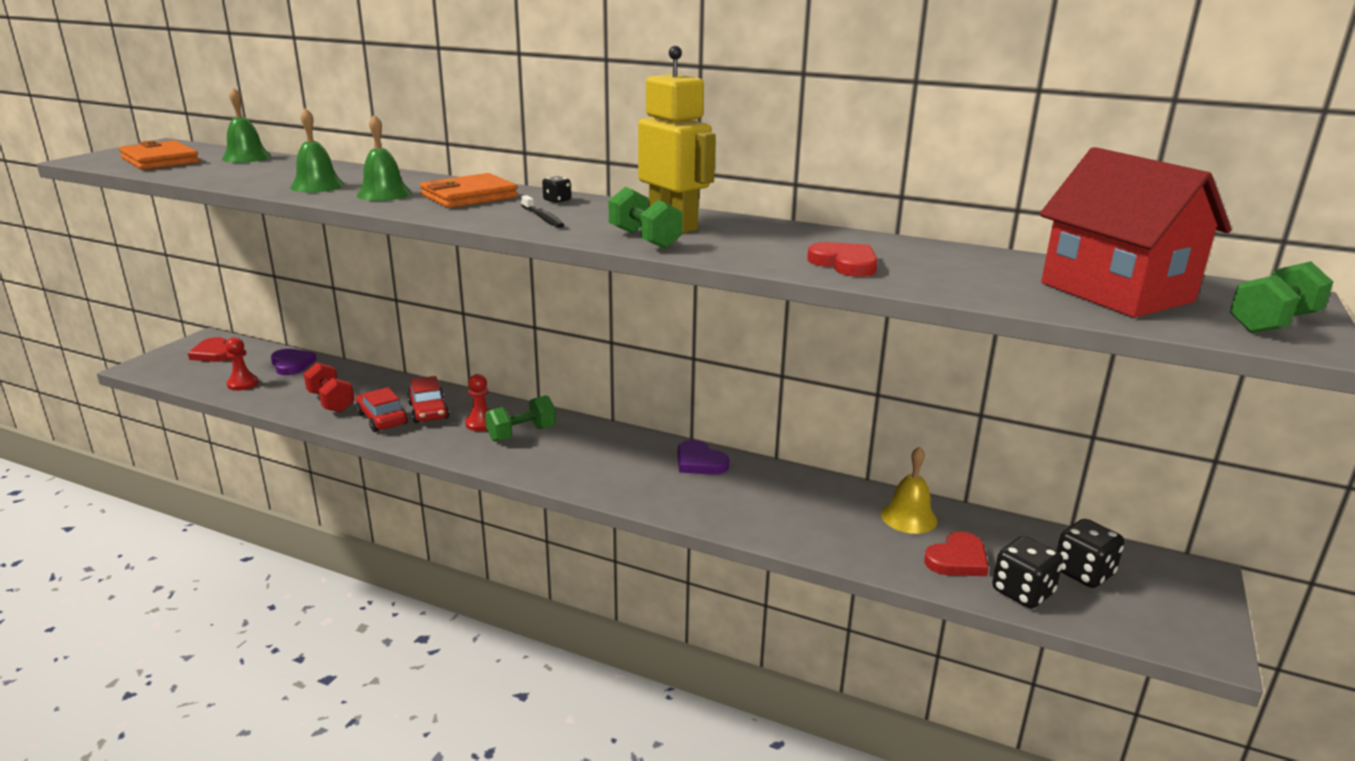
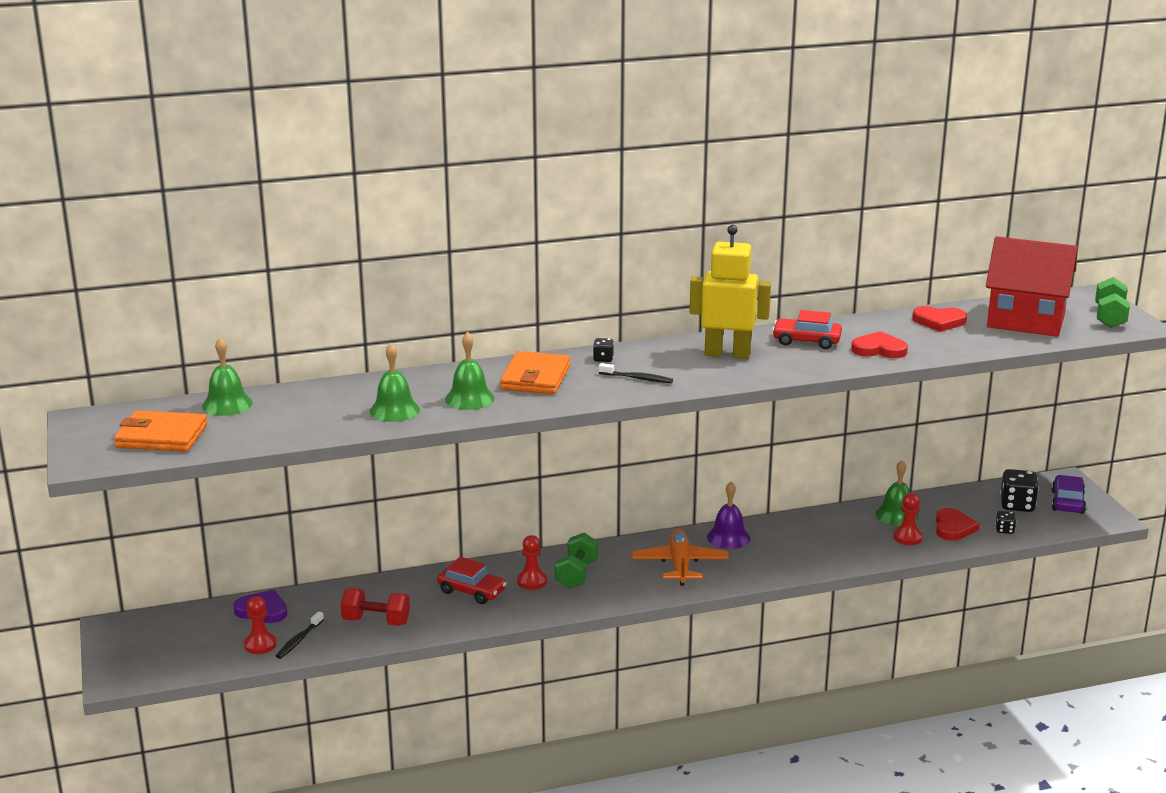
camera: 40 degrees left, 0 degrees up
red heart [188,337,232,362] -> red heart moved to [912,306,967,332]
red car [356,387,408,432] -> red car moved to [772,310,842,349]
green dumbbell [608,187,682,249] -> none
purple heart [678,440,729,475] -> purple bell [707,482,750,549]
yellow bell [881,446,938,534] -> green bell [875,460,918,526]
black dice [992,536,1063,608] -> black dice [995,511,1016,534], size x0.52
none -> black toothbrush [276,611,324,659]
none -> orange plane [632,529,729,586]
none -> red pawn [893,493,923,545]
none -> purple car [1052,475,1086,514]

